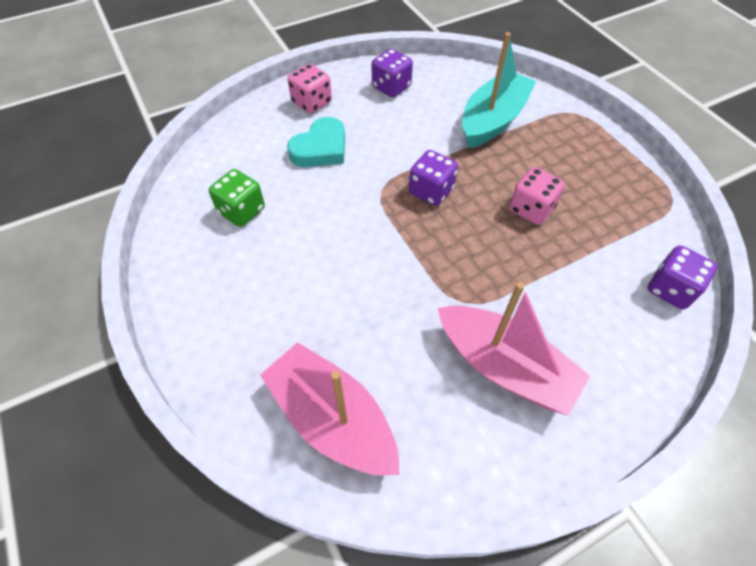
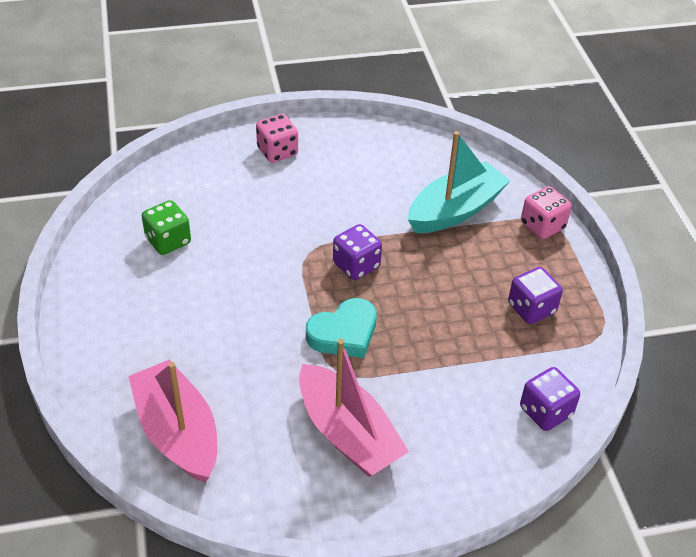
camera: 15 degrees right, 10 degrees down
turquoise heart [287,117,345,167] -> turquoise heart moved to [306,298,377,358]
purple dice [372,49,413,97] -> purple dice moved to [508,267,563,324]
pink dice [509,167,565,225] -> pink dice moved to [521,186,572,239]

